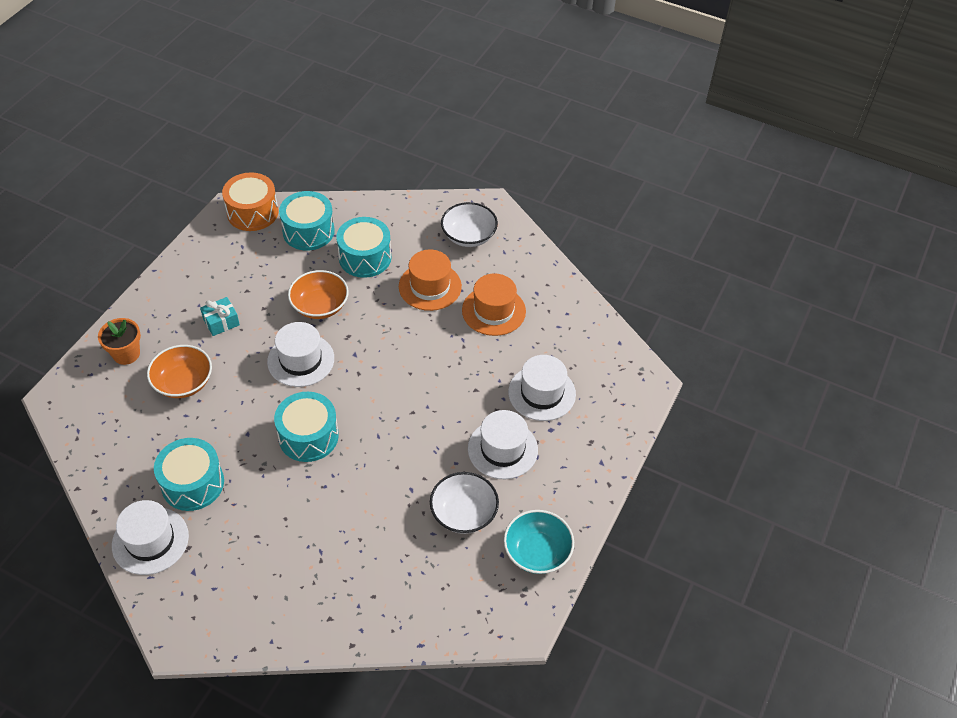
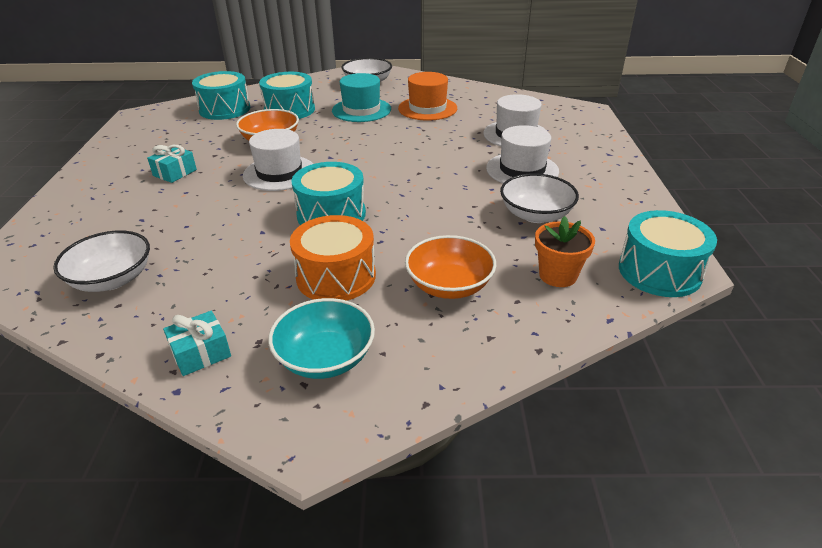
camera: 25 degrees left, 15 degrees down
orange flower pot [98,318,141,365] -> orange flower pot moved to [535,216,595,287]
white hat [112,500,189,575] -> turquoise gift [163,311,231,376]
orange bowl [147,345,212,398] -> orange bowl moved to [405,235,496,299]
turquoise drum [154,438,224,511] -> turquoise drum moved to [619,210,717,297]
orange drum [222,172,278,231] -> orange drum moved to [290,215,376,301]
orange hat [399,249,462,311] -> turquoise hat [332,73,391,122]
turquoise bowl [504,510,574,574] -> turquoise bowl moved to [268,298,375,379]
none -> white bowl [53,230,150,292]

